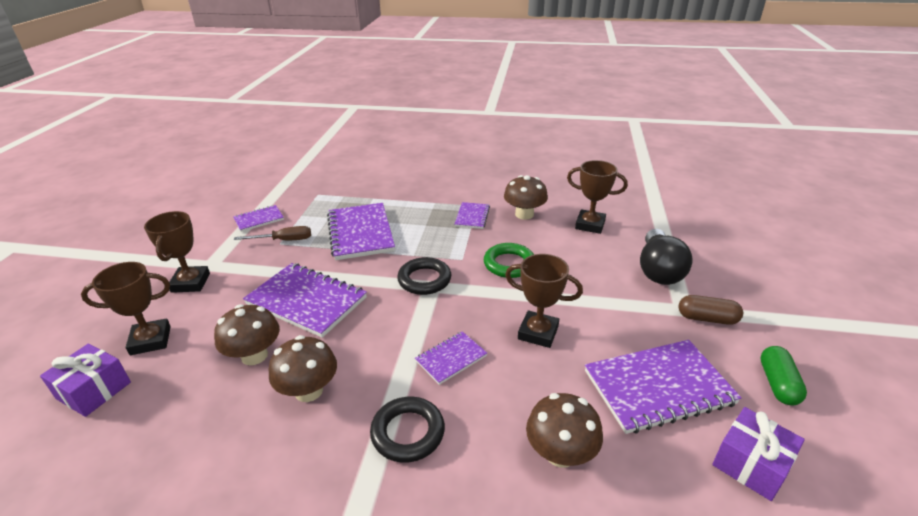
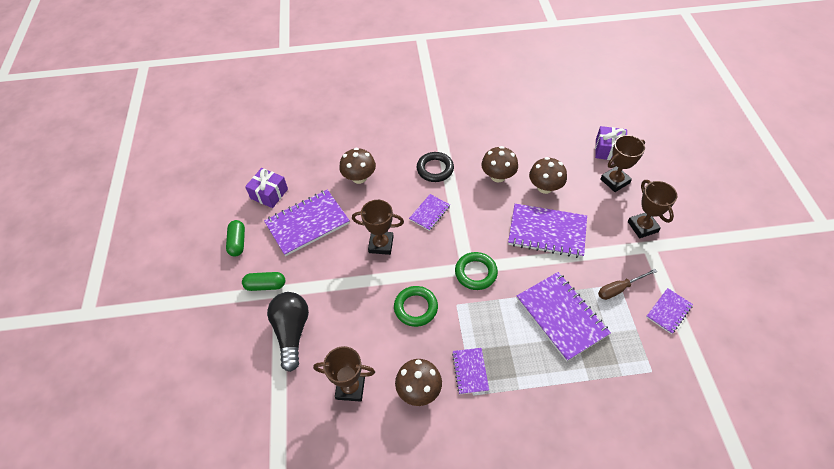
camera: 165 degrees right, 20 degrees up
black ring [397,257,451,295] -> green ring [455,252,498,290]
brown capsule [679,295,743,325] -> green capsule [242,272,285,291]

